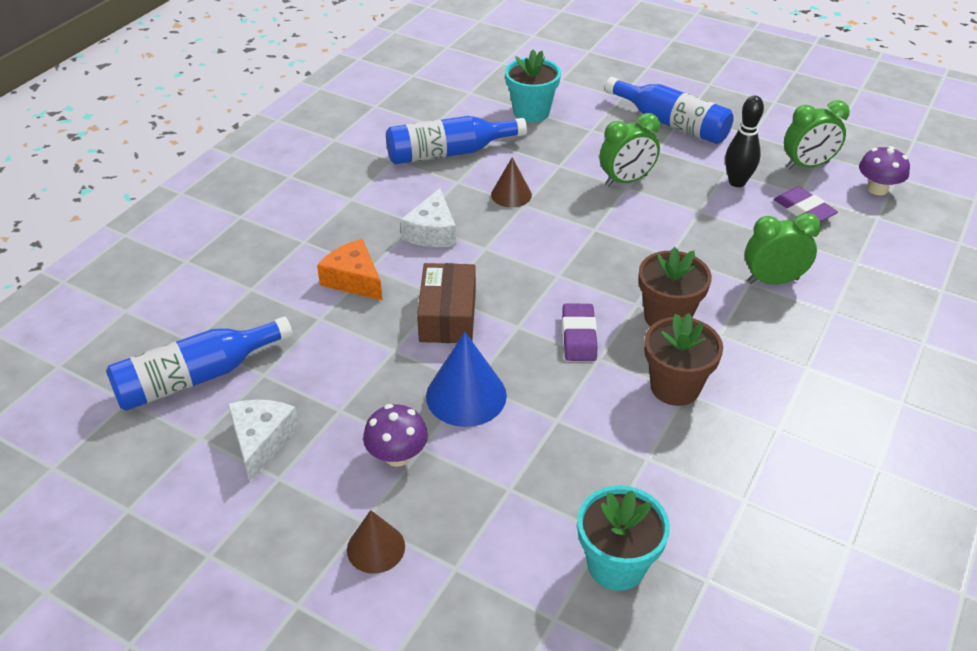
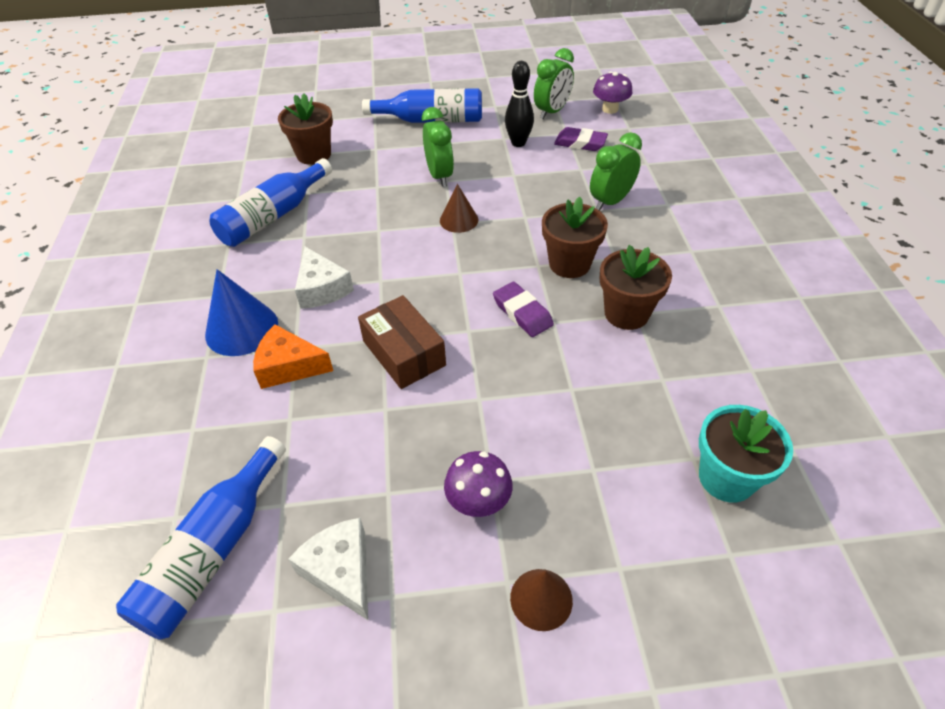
camera: 35 degrees left, 5 degrees up
blue cone [426,332,507,427] -> blue cone moved to [205,269,278,356]
brown cone [491,157,532,207] -> brown cone moved to [440,184,478,233]
turquoise flower pot [505,49,561,122] -> brown flower pot [278,93,333,165]
green clock [599,113,660,186] -> green clock turned 45 degrees counterclockwise [422,107,454,187]

